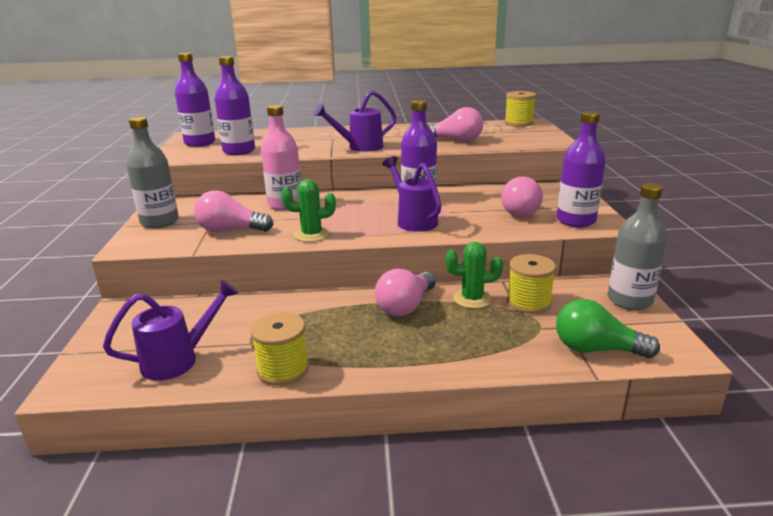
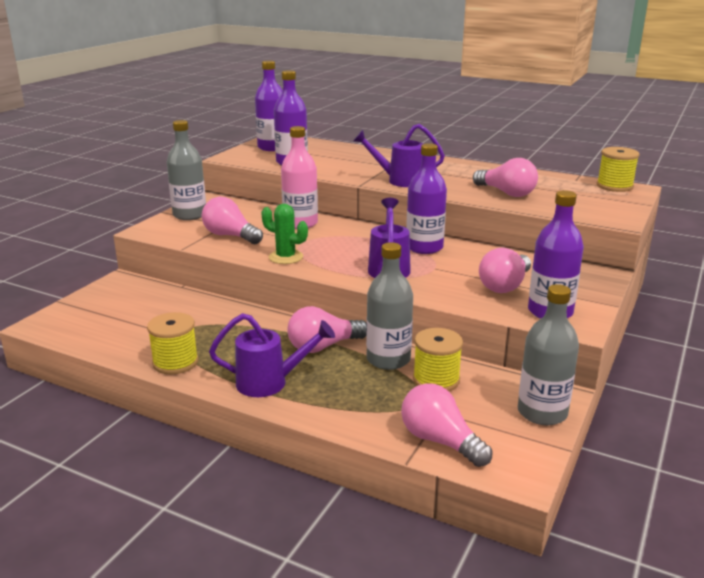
camera: 30 degrees right, 0 degrees up
purple watering can [103,280,239,381] -> purple watering can moved to [209,313,335,397]
green cactus [446,242,503,309] -> grey bottle [366,242,413,370]
green light bulb [556,299,660,358] -> pink light bulb [401,383,492,467]

